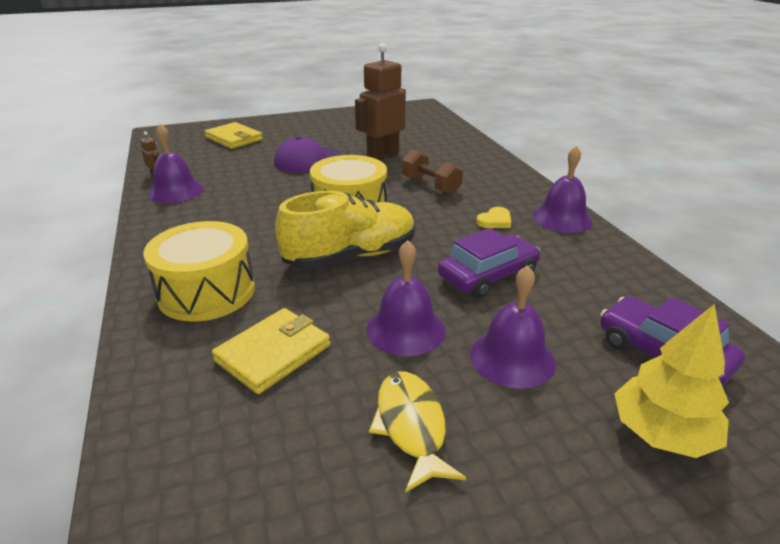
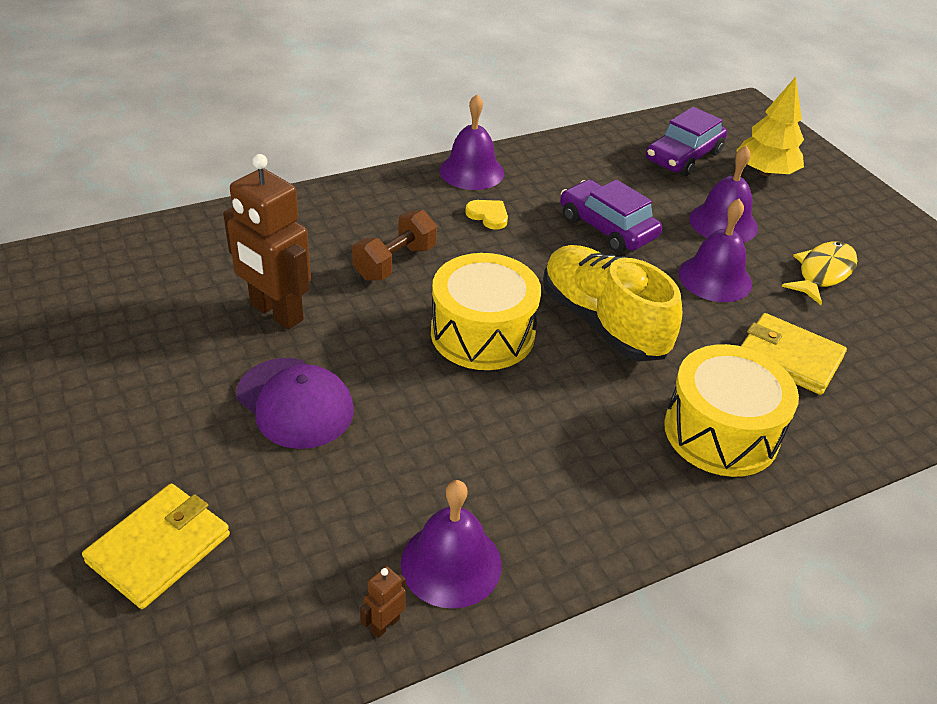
camera: 100 degrees left, 10 degrees up
yellow fish [369,371,466,493] -> yellow fish turned 150 degrees clockwise [782,241,858,305]

